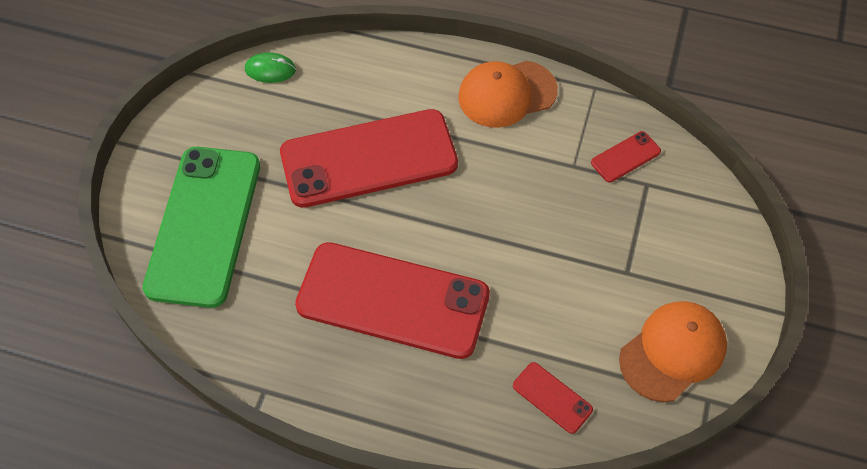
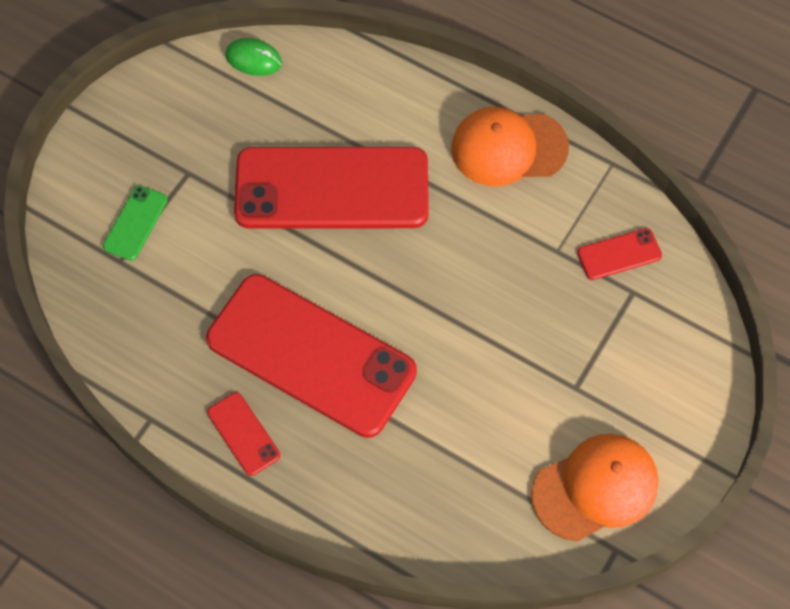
camera: 15 degrees right, 5 degrees up
green phone [143,147,260,308] -> green phone [103,185,168,261], size x0.41
red phone [513,362,593,434] -> red phone moved to [207,392,280,476]

